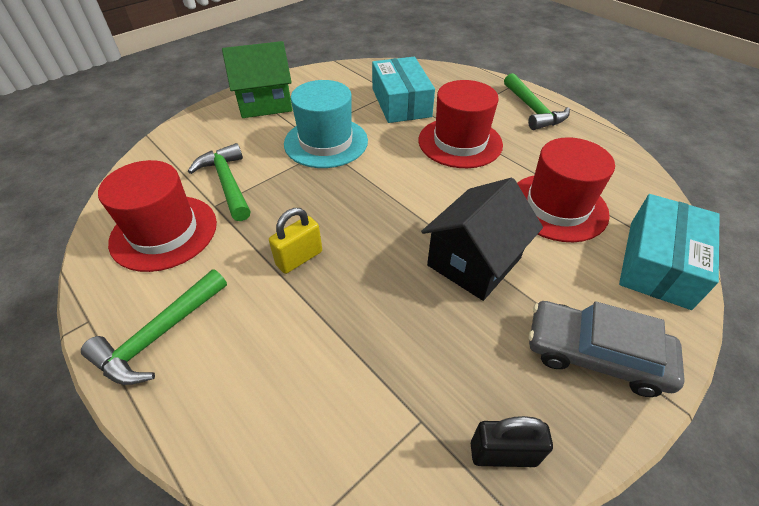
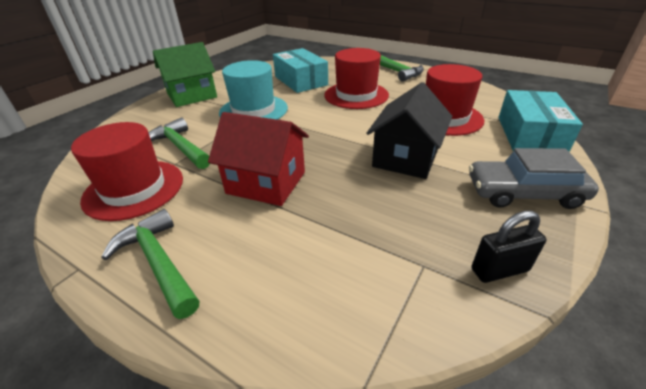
camera: 15 degrees left, 10 degrees down
green hammer [81,269,227,385] -> green hammer turned 120 degrees clockwise [101,209,199,319]
yellow padlock [269,208,322,274] -> red house [208,112,309,206]

